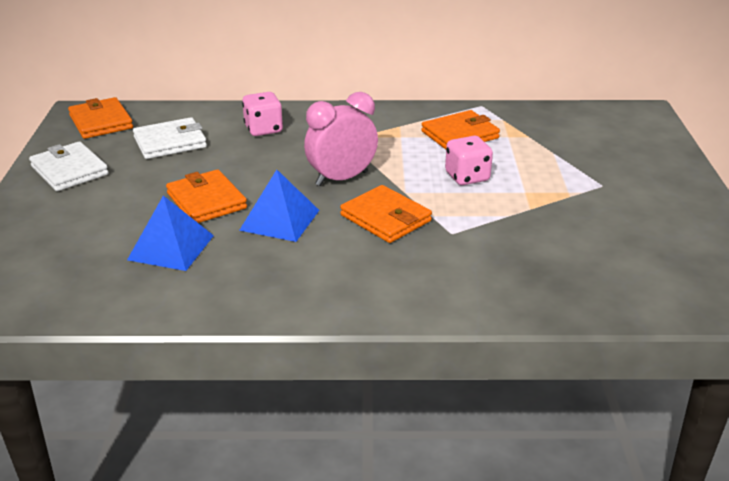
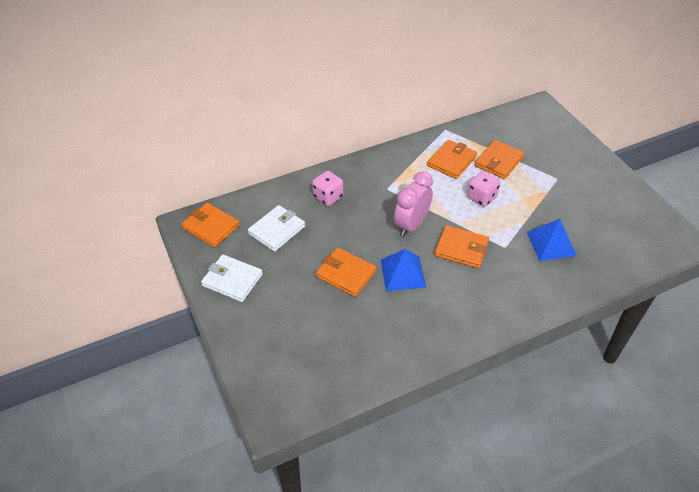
camera: 25 degrees left, 15 degrees up
blue pyramid [127,196,214,271] -> blue pyramid moved to [527,219,577,261]
none -> orange wallet [475,140,524,179]

